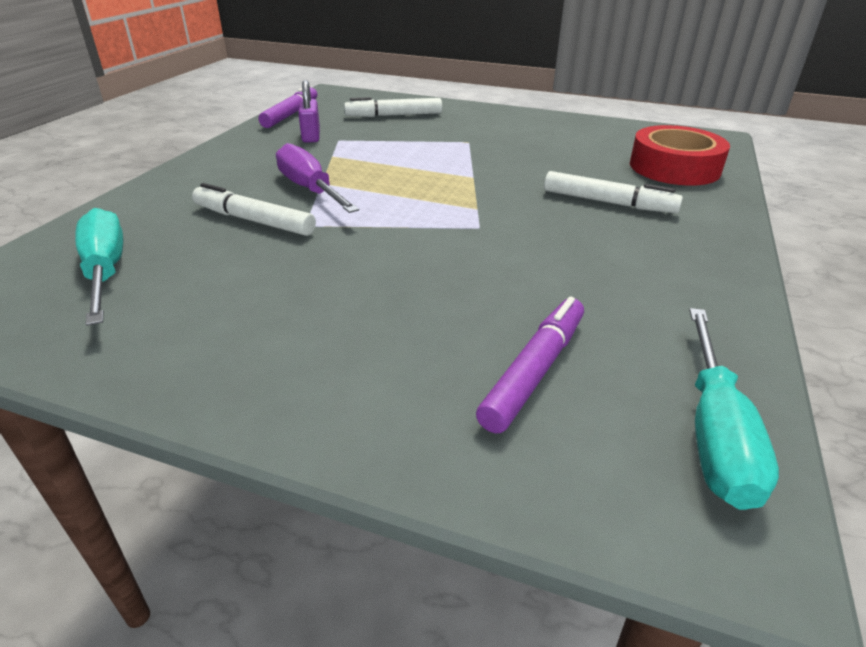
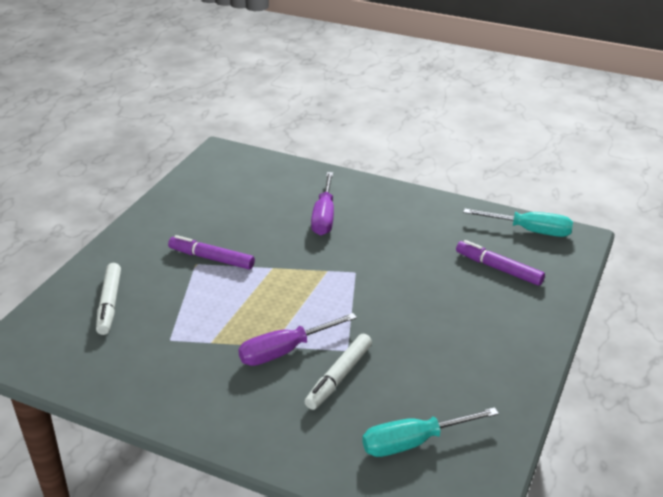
camera: 85 degrees left, 0 degrees up
purple marker [259,85,317,128] -> purple marker moved to [168,235,255,269]
purple padlock [298,80,320,143] -> none
white marker [544,171,683,213] -> purple screwdriver [311,172,334,235]
red tape [630,125,730,186] -> none

